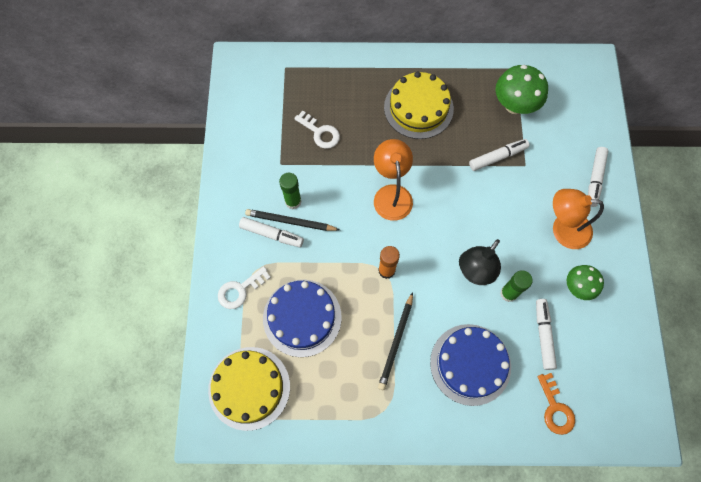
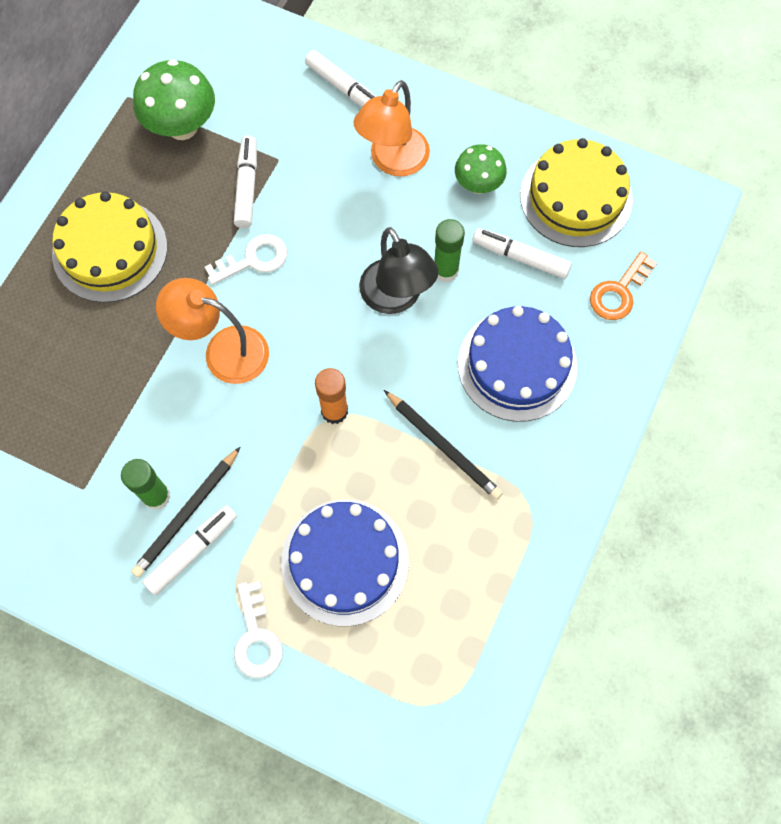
camera: 65 degrees left, 0 degrees up
yellow cake [208,347,290,431] -> yellow cake moved to [520,138,633,247]
white key [294,110,340,149] -> white key moved to [205,234,287,285]
orange key [537,373,575,435] -> orange key turned 120 degrees clockwise [590,251,657,320]

